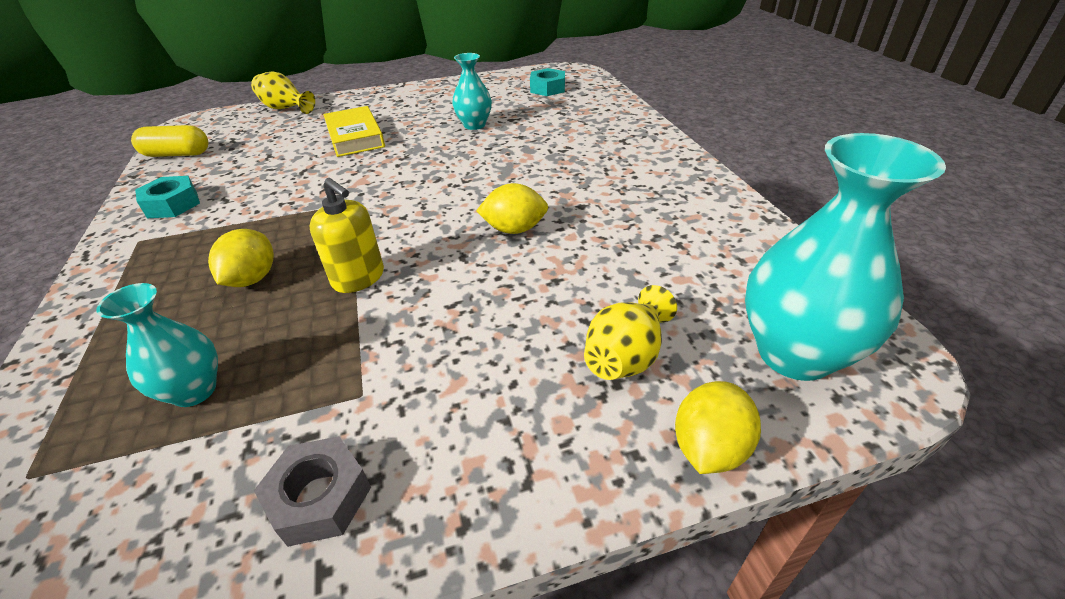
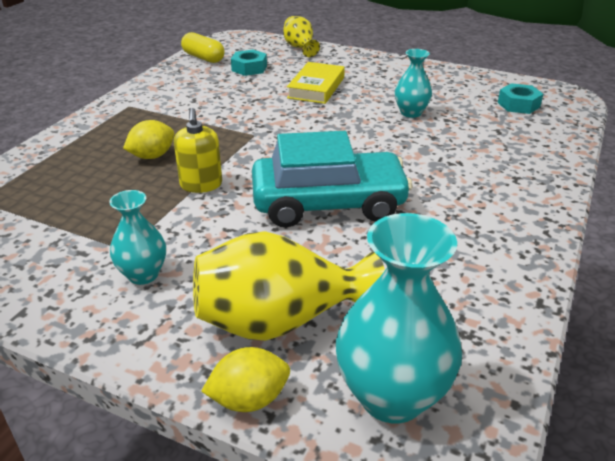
camera: 40 degrees right, 5 degrees down
turquoise vase [96,283,218,407] -> turquoise vase moved to [109,190,166,285]
turquoise nut [135,176,200,218] -> turquoise nut moved to [231,50,267,76]
grey nut [254,436,371,547] -> none
yellow lemon [476,183,548,234] -> turquoise car [252,131,413,227]
yellow vase [584,285,677,380] -> yellow vase [193,231,385,341], size x1.77

